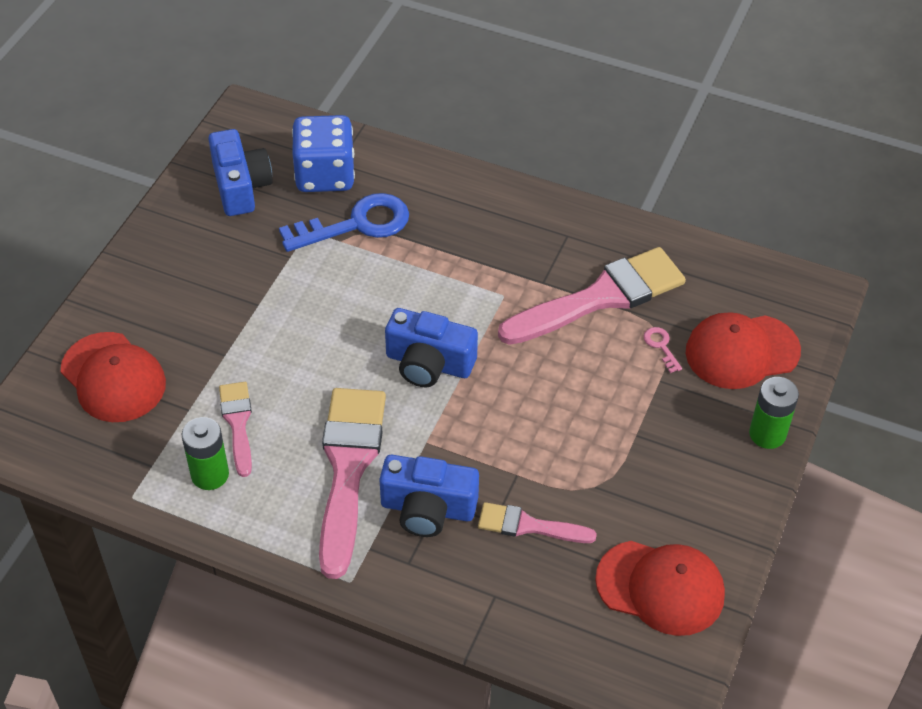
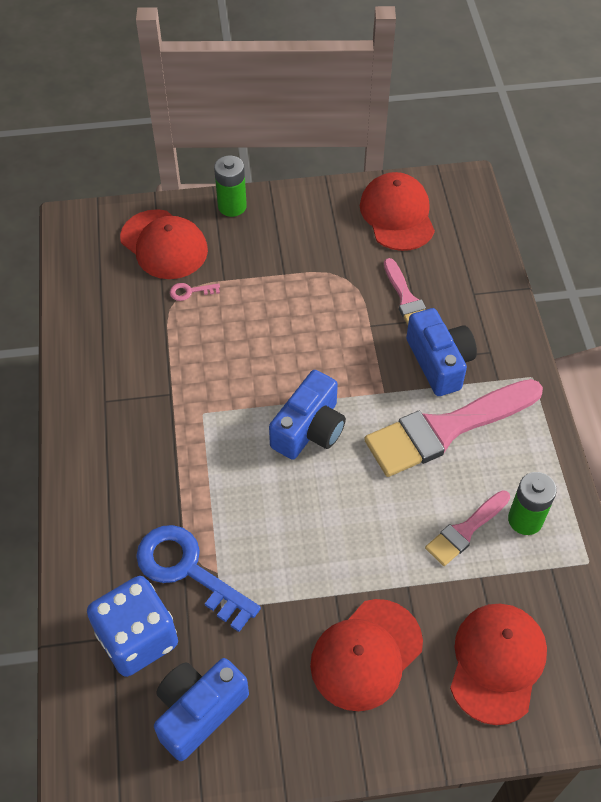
camera: 120 degrees left, 5 degrees up
blue camera [385,308,478,387] -> blue camera turned 45 degrees clockwise [269,370,346,460]
pink brush [498,247,686,345] -> none
pink key [643,327,682,373] -> pink key turned 45 degrees clockwise [170,283,220,301]
none -> red cap [310,599,423,711]

